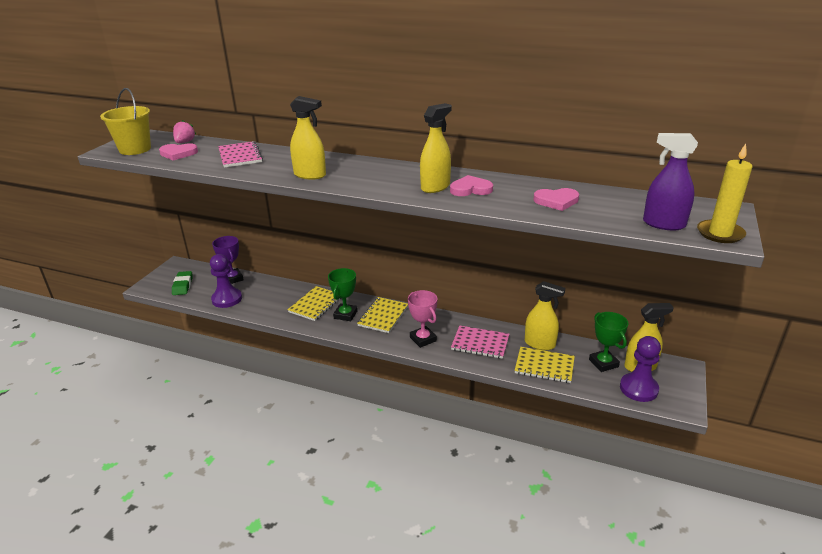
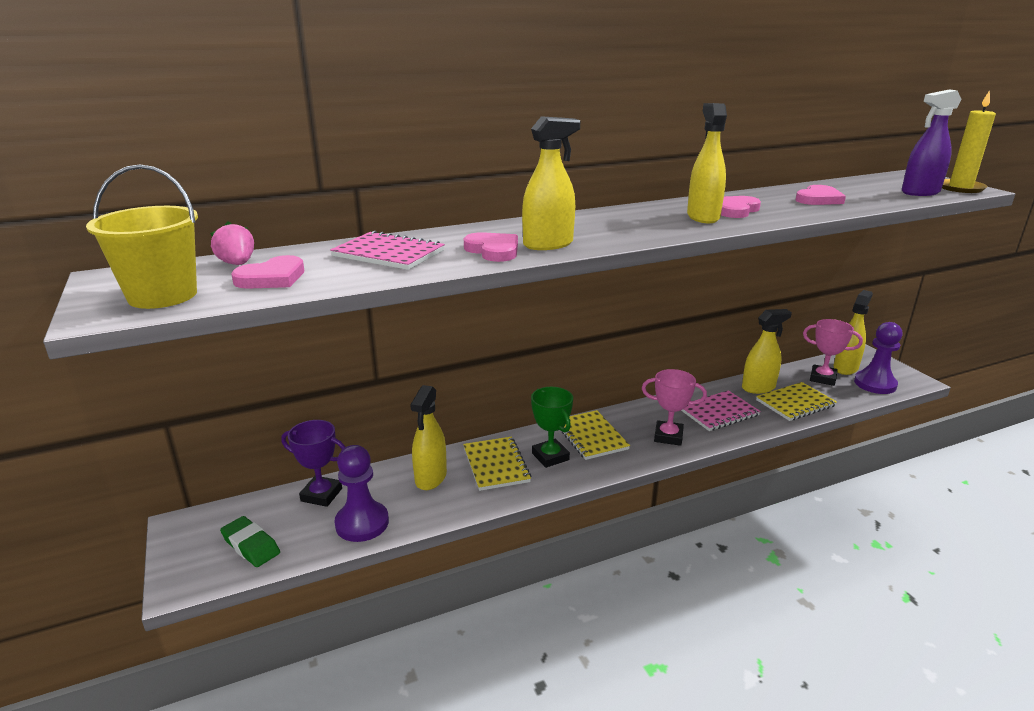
camera: 45 degrees left, 5 degrees down
green trophy [589,312,628,372] -> pink trophy [803,319,863,386]
none -> yellow spray bottle [410,385,447,490]
none -> pink heart [464,232,518,262]

